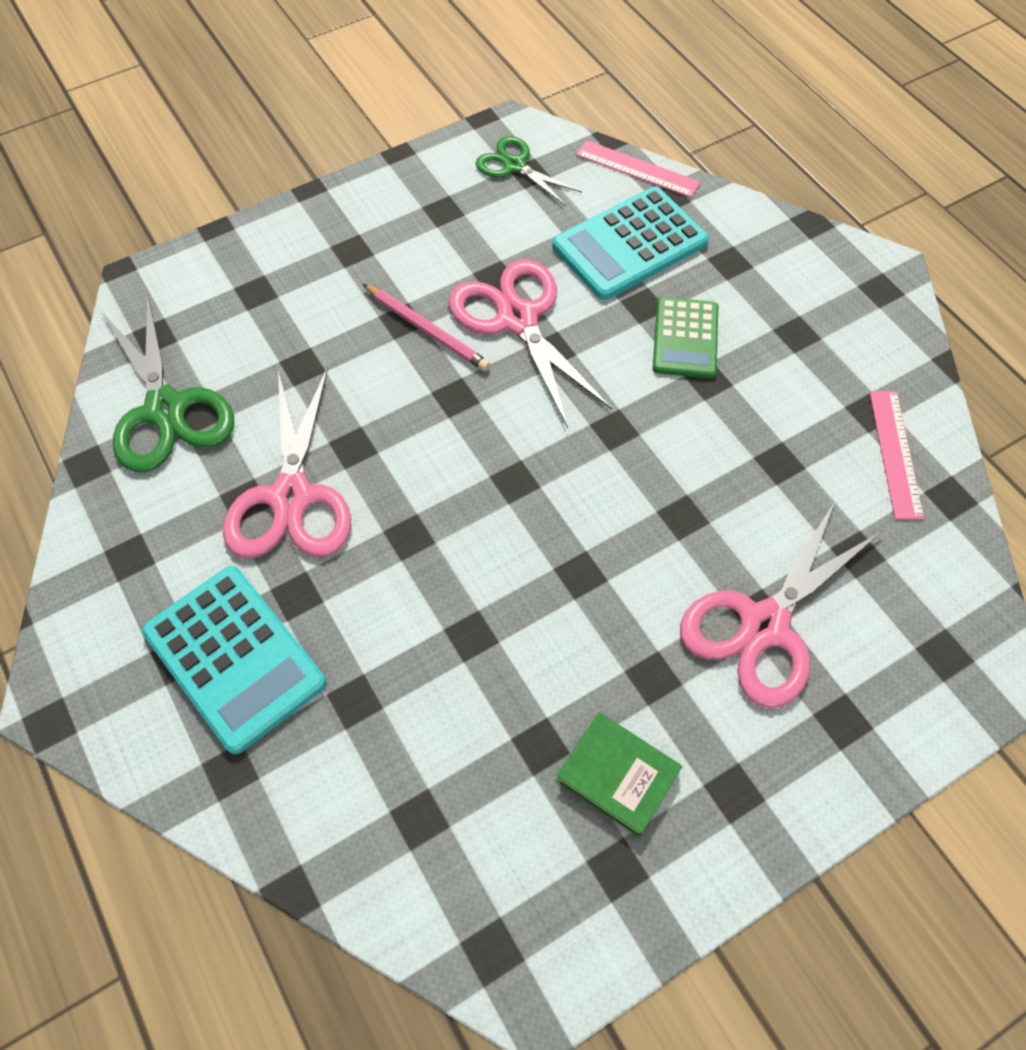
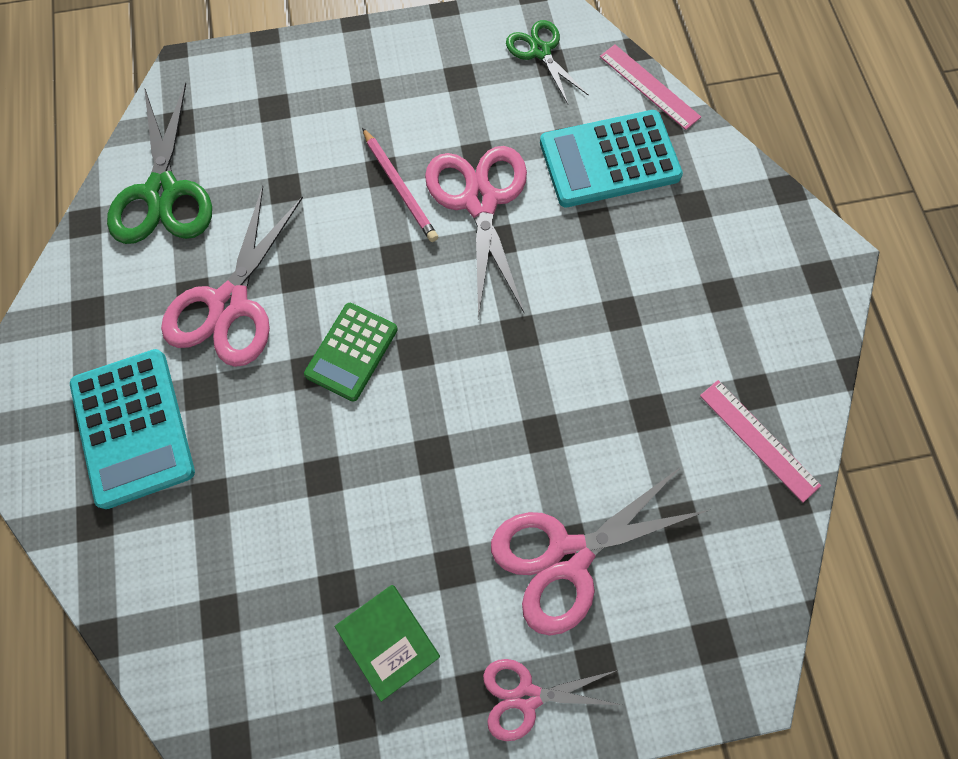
camera: 20 degrees right, 10 degrees up
green calculator [653,297,718,379] -> green calculator moved to [304,303,398,401]
pink ruler [869,391,924,520] -> pink ruler turned 60 degrees counterclockwise [700,380,821,503]
none -> pink scissors [483,659,621,741]

